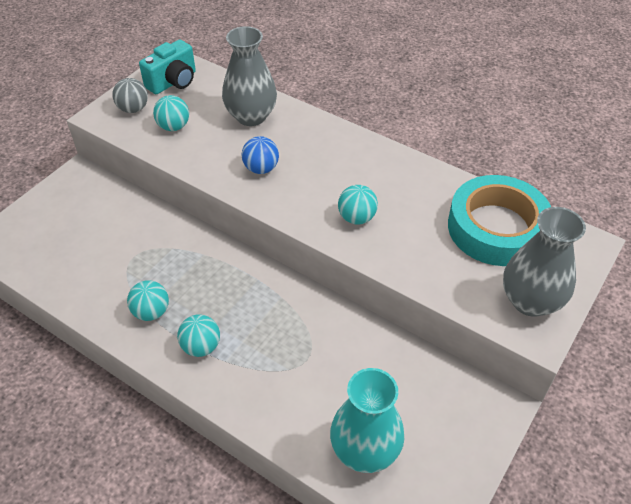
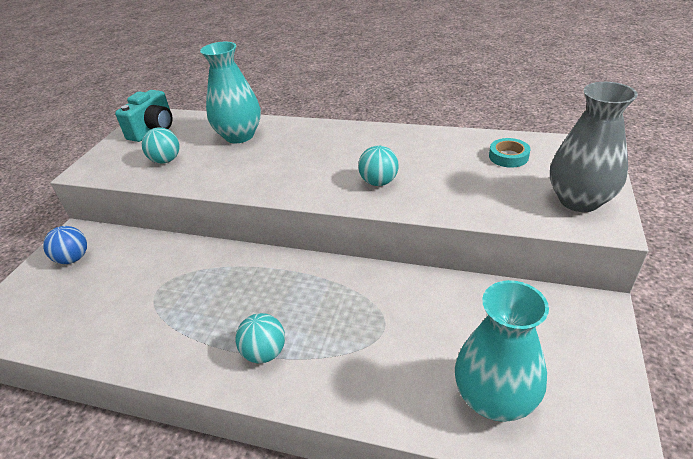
camera: 15 degrees left, 10 degrees down
grey ball [112,78,148,113] -> none
turquoise ball [127,280,169,321] -> none
grey vase [222,26,277,126] -> turquoise vase [200,42,261,143]
blue ball [242,136,279,174] -> blue ball moved to [43,226,87,264]
turquoise tape [448,175,551,266] -> turquoise tape [489,138,530,168], size x0.41

